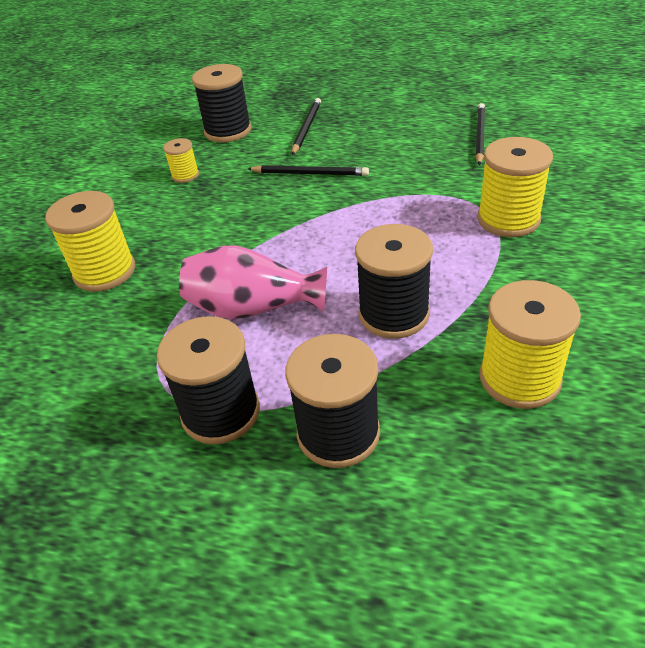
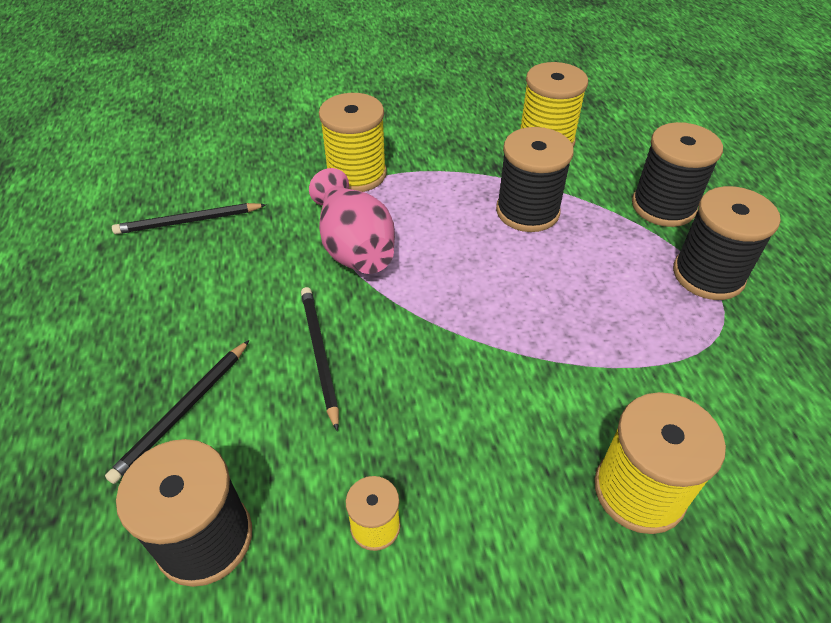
camera: 120 degrees left, 5 degrees up
pink vase [179,245,327,319] -> pink vase moved to [309,168,395,274]
black pencil [292,98,321,155] -> black pencil turned 45 degrees counterclockwise [105,340,249,484]

